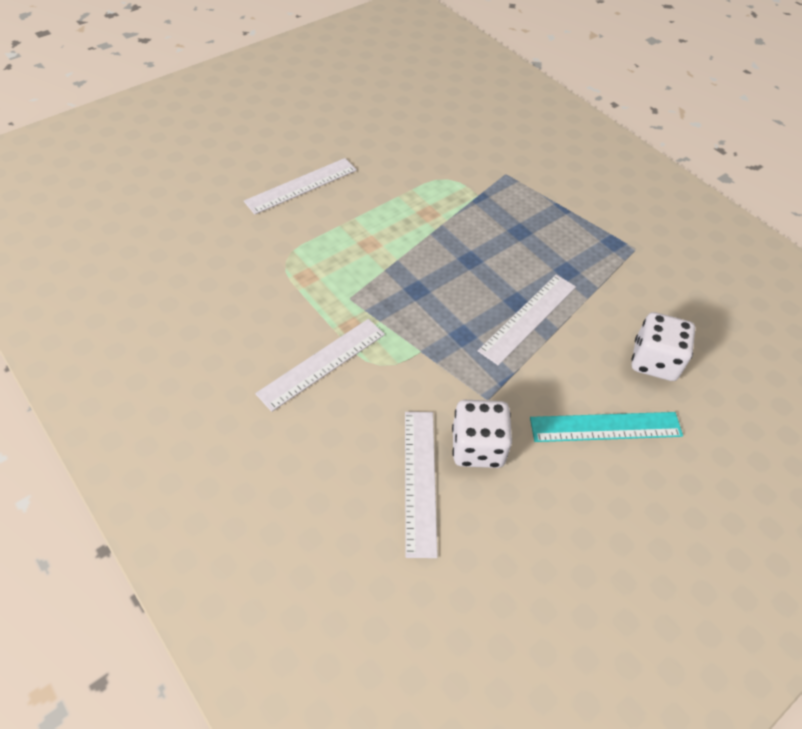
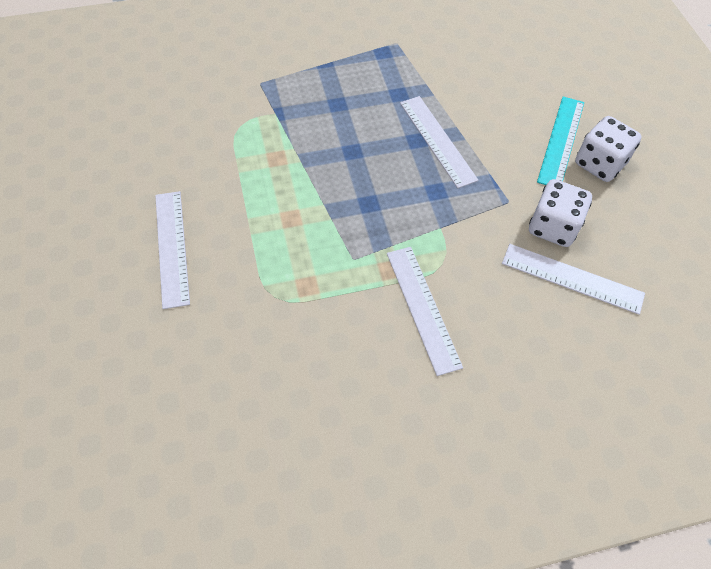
camera: 65 degrees left, 5 degrees up
white dice [632,312,695,381] -> white dice moved to [575,116,642,182]

